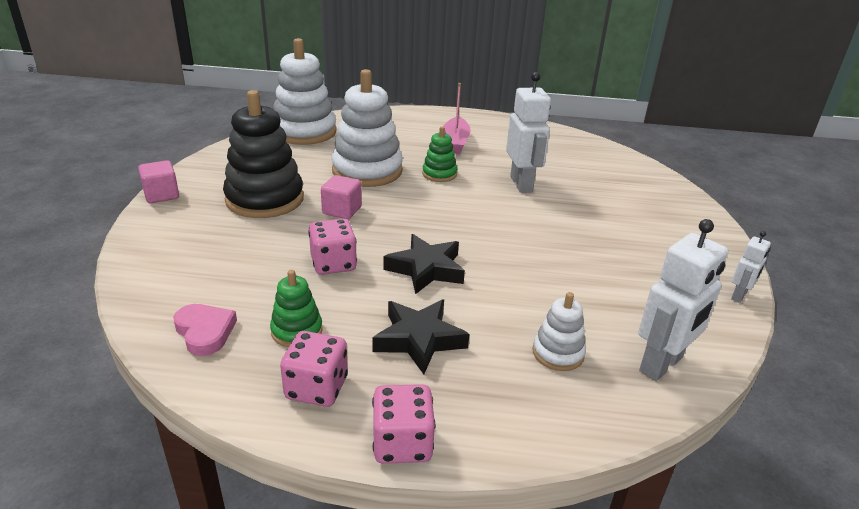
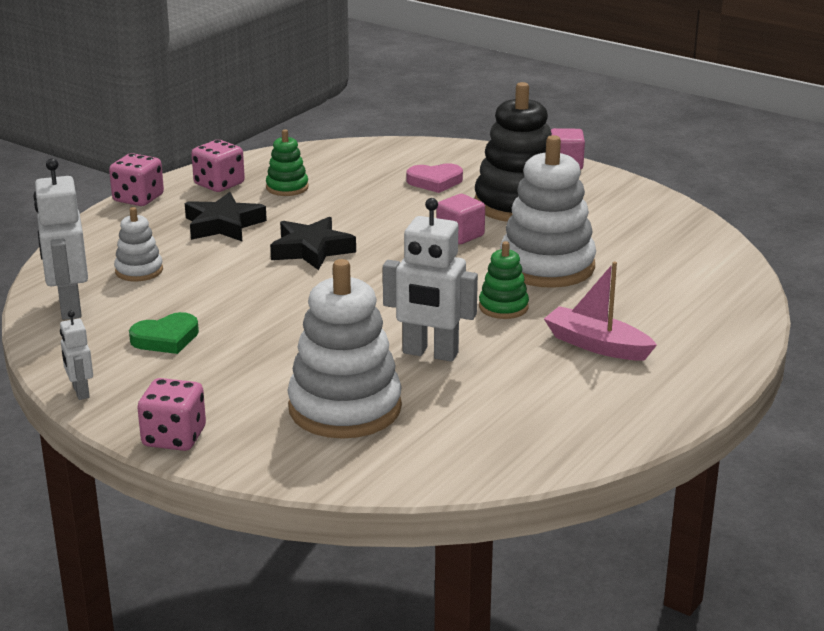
camera: 120 degrees right, 5 degrees down
pink heart [173,304,237,356] -> pink heart moved to [406,163,463,193]
white stacking toy [273,38,336,145] -> white stacking toy moved to [287,259,402,439]
pink dice [308,219,357,275] -> pink dice moved to [137,378,206,451]
none -> green heart [129,312,199,354]

